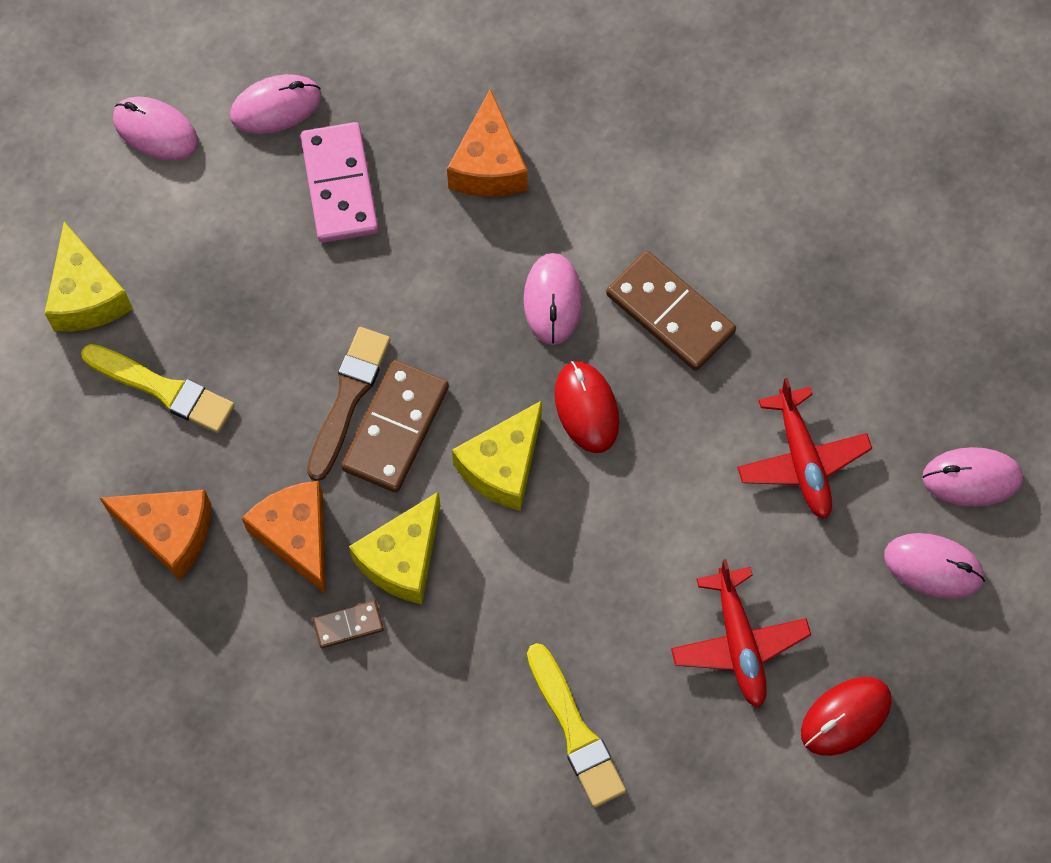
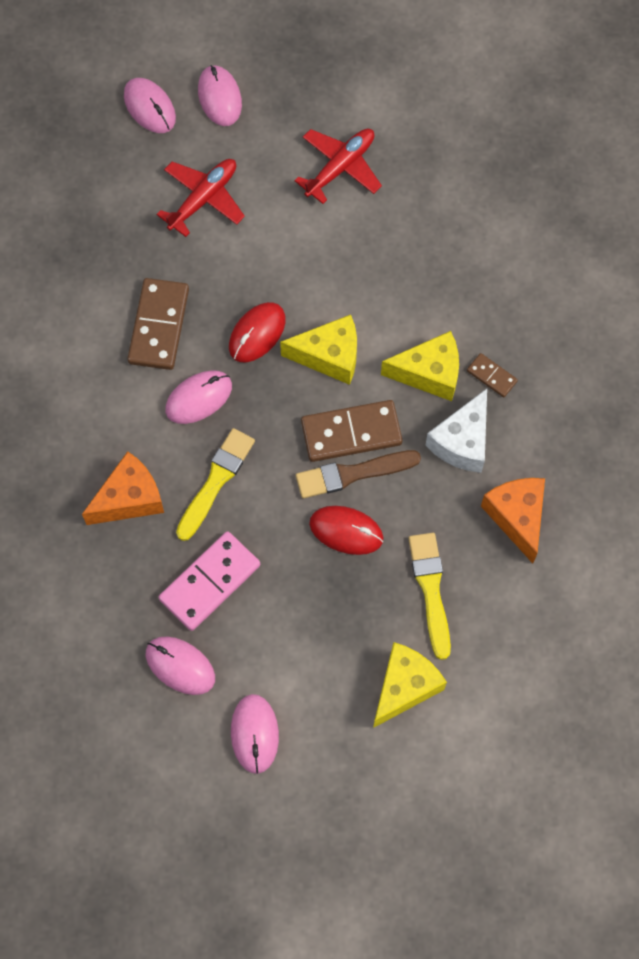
camera: 125 degrees left, 0 degrees up
orange cheese [242,481,326,594] -> white cheese [425,389,487,473]
yellow brush [527,643,626,807] -> yellow brush moved to [176,428,255,541]
red mouse [801,677,892,756] -> red mouse moved to [309,506,383,555]

